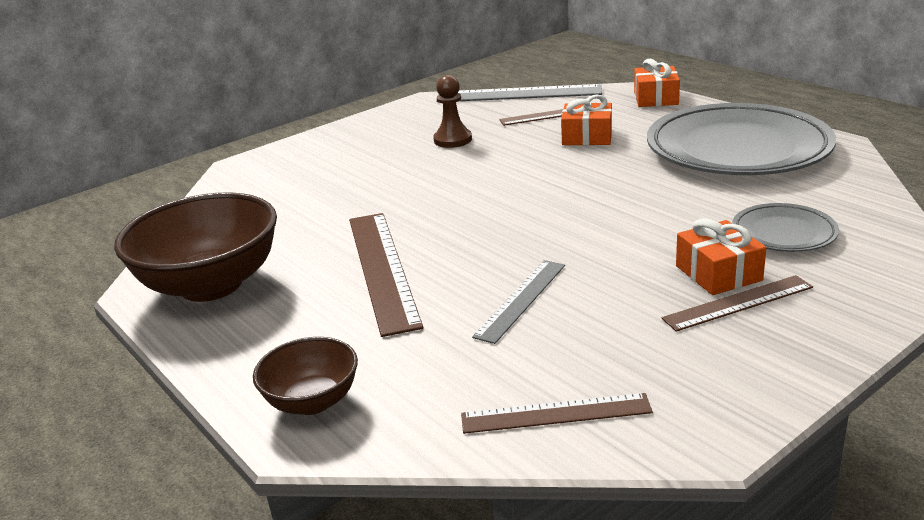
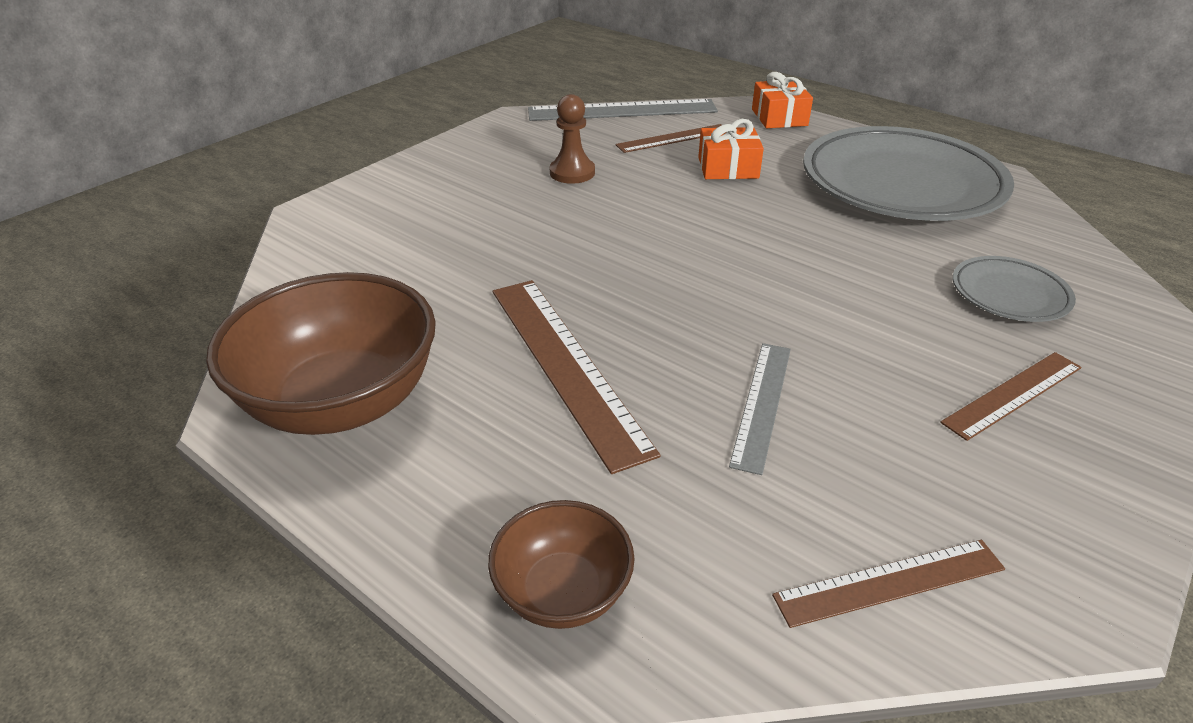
camera: 15 degrees left, 10 degrees up
orange gift [676,218,766,295] -> none

